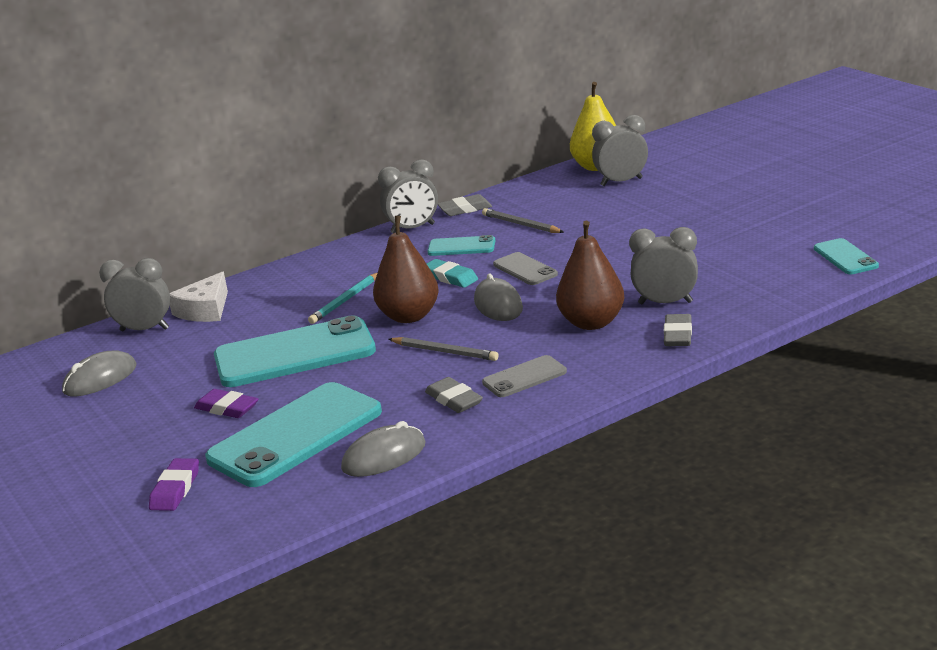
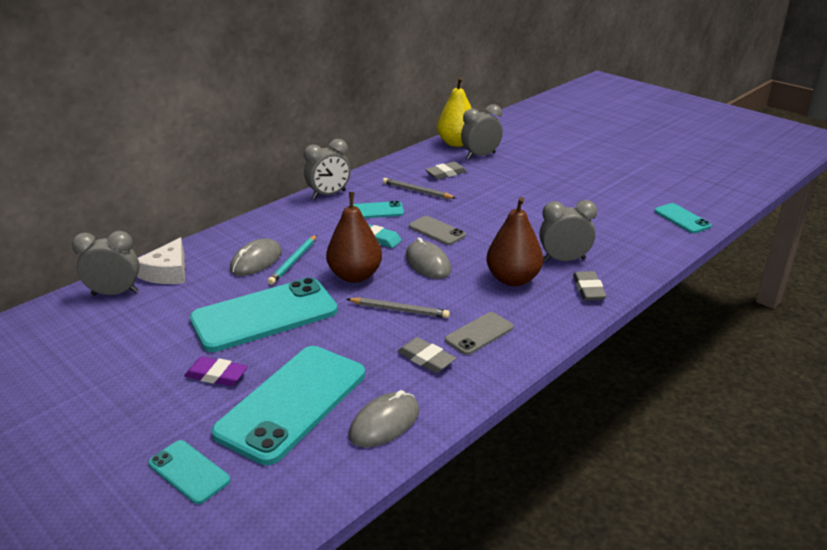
camera: 15 degrees left, 5 degrees up
grey mouse [62,351,136,396] -> grey mouse moved to [230,238,282,276]
purple eraser [149,458,199,511] -> turquoise phone [148,440,231,504]
grey eraser [437,194,492,216] -> grey eraser moved to [425,162,467,179]

